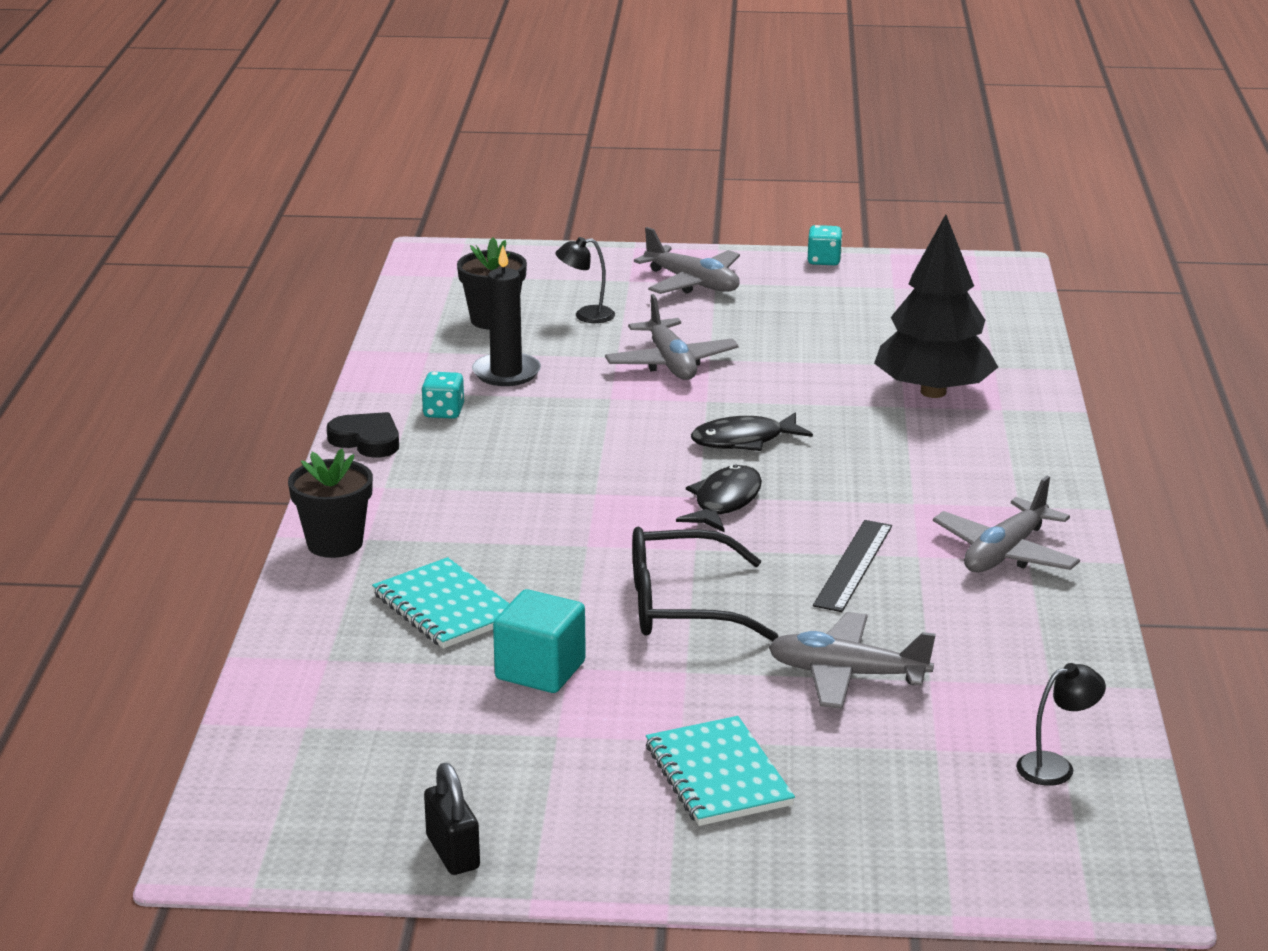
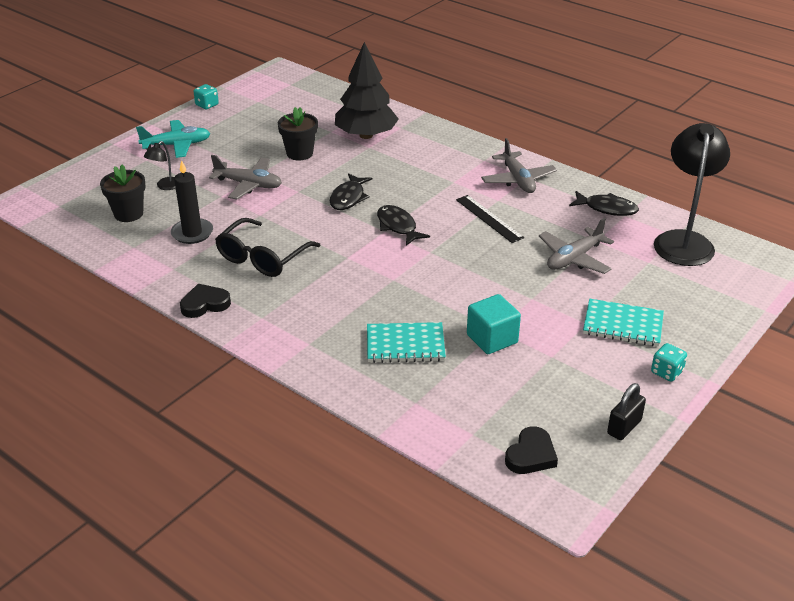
camera: 55 degrees left, 10 degrees up
black flower pot [288,448,373,558] -> black flower pot moved to [278,107,318,160]
turquoise dice [421,372,464,419] -> turquoise dice moved to [651,343,687,382]
black padlock [424,763,480,875] -> black padlock turned 60 degrees counterclockwise [607,383,646,440]
black glasses [632,527,778,641] -> black glasses moved to [215,218,321,277]
grey plane [634,227,740,294] -> turquoise plane [136,120,210,158]
black lamp [1016,663,1106,786] -> black lamp [654,123,730,266], size x2.30
none -> black heart [505,426,558,474]
none -> black fish [569,191,639,216]

